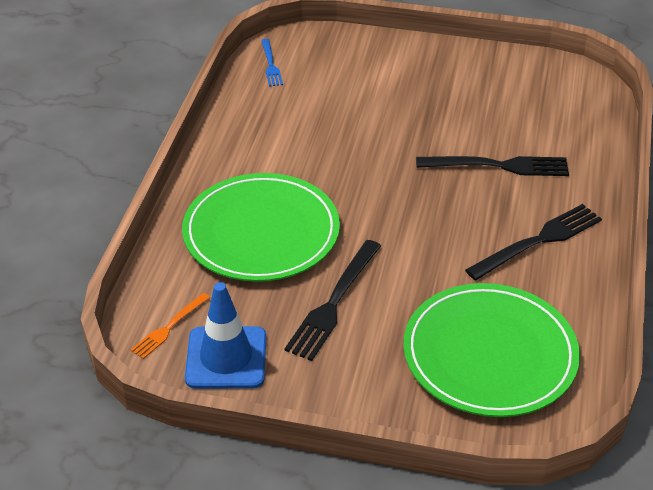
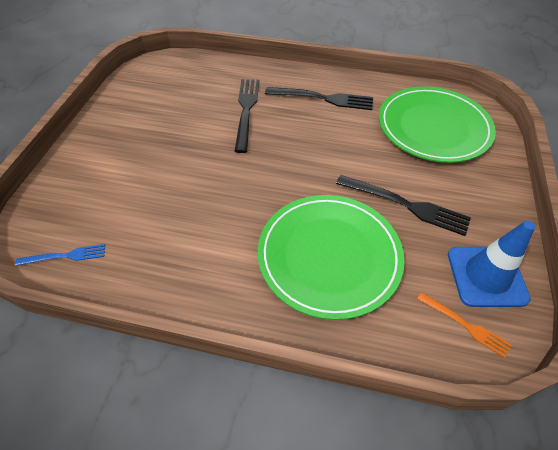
camera: 90 degrees left, 10 degrees up
black fork [465,204,602,280] -> black fork turned 135 degrees clockwise [265,87,373,110]

